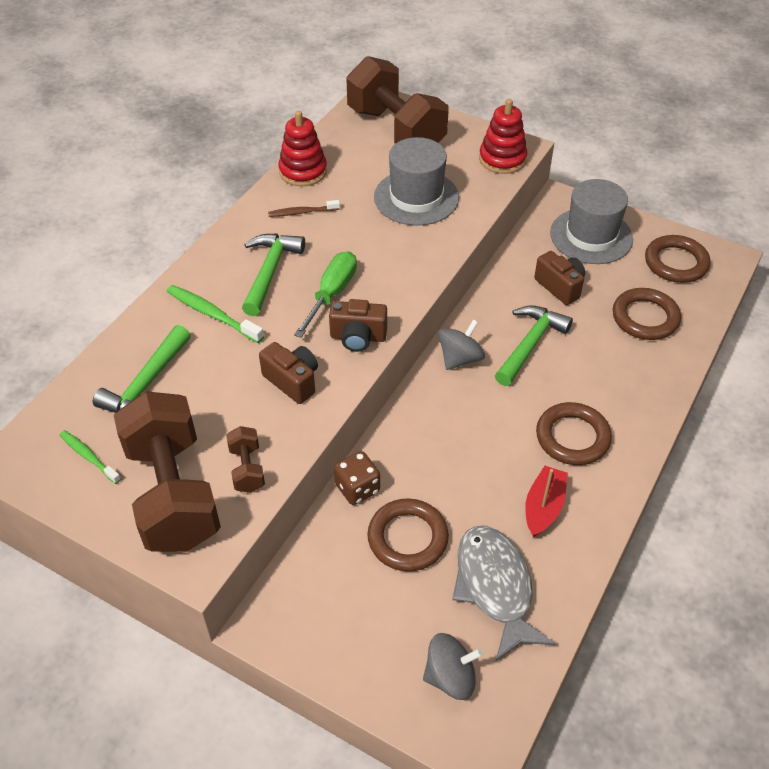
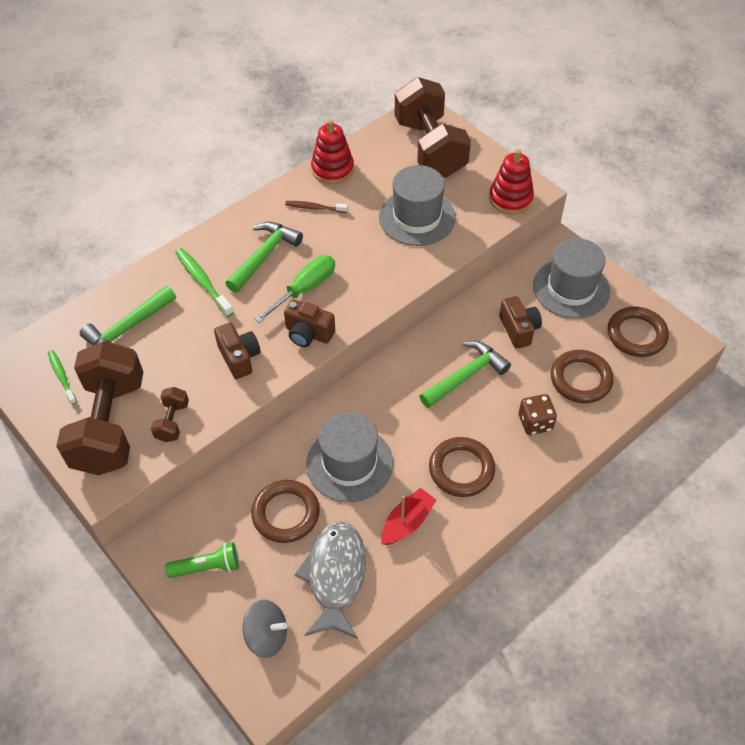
camera: 20 degrees right, 5 degrees up
brown dice [334,451,380,505] -> brown dice moved to [519,394,557,435]
grey spinning top [438,319,485,370] -> none
none -> green flashlight [165,542,239,578]
none -> grey hat [306,412,393,502]

